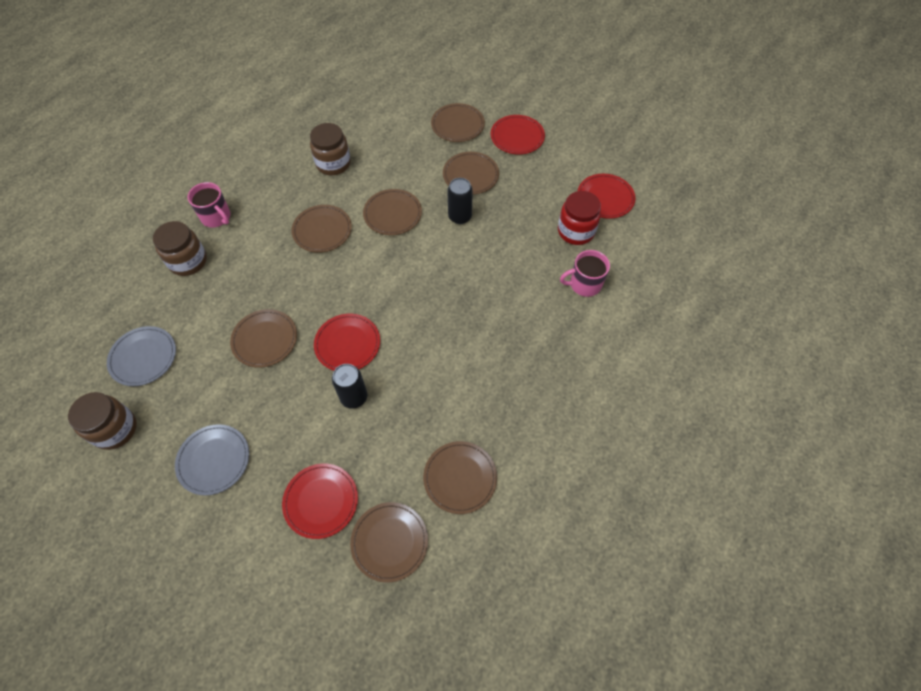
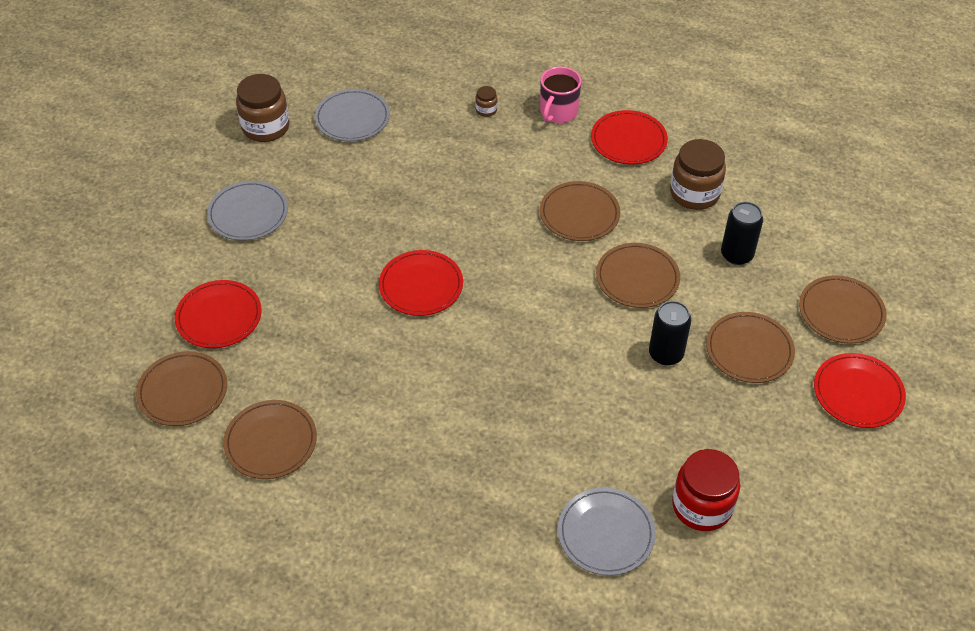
camera: 75 degrees right, 10 degrees down
brown jar [153,221,207,276] -> brown jar [475,86,498,117], size x0.46
brown plate [230,309,297,368] -> none
black can [332,364,367,409] -> black can moved to [721,202,763,265]
pink mug [560,250,610,297] -> grey plate [558,487,656,576]
red plate [578,174,636,219] -> red plate moved to [591,110,668,165]

